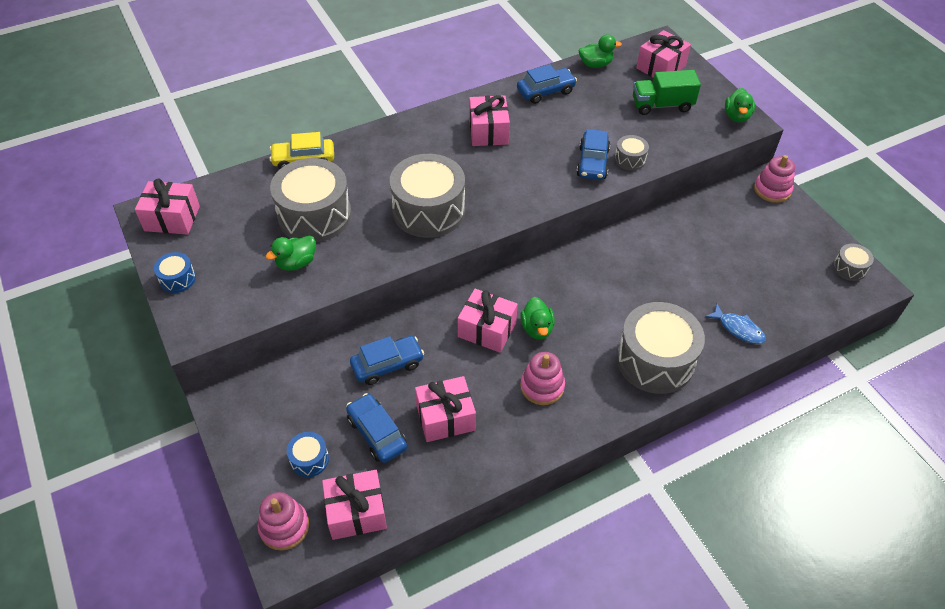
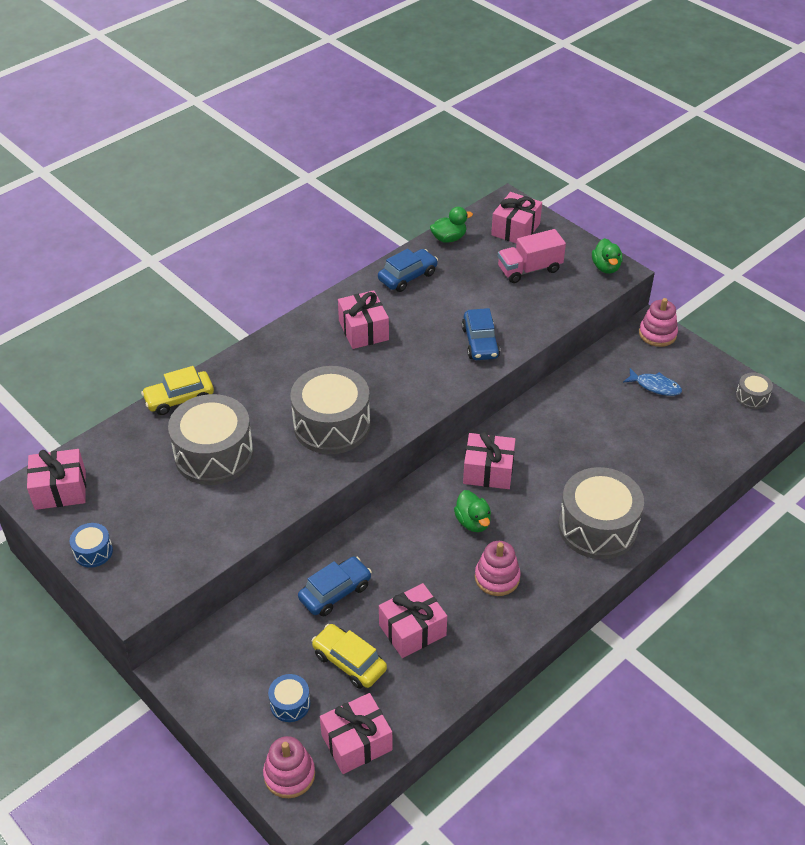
camera: 15 degrees left, 5 degrees down
green duck [266,235,316,271] -> none
blue car [346,393,407,463] -> yellow car [312,624,387,689]
pink gift [458,289,518,353] -> pink gift moved to [463,431,516,489]
grey drum [614,135,649,171] -> none
green truck [633,70,701,115] -> pink truck [498,229,566,283]
blue fish [705,303,766,344] -> blue fish moved to [623,368,682,396]

